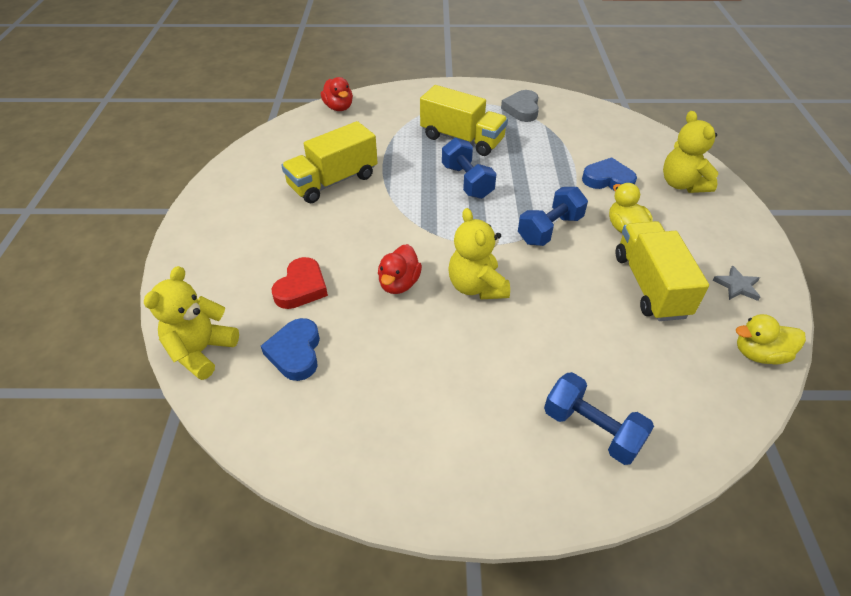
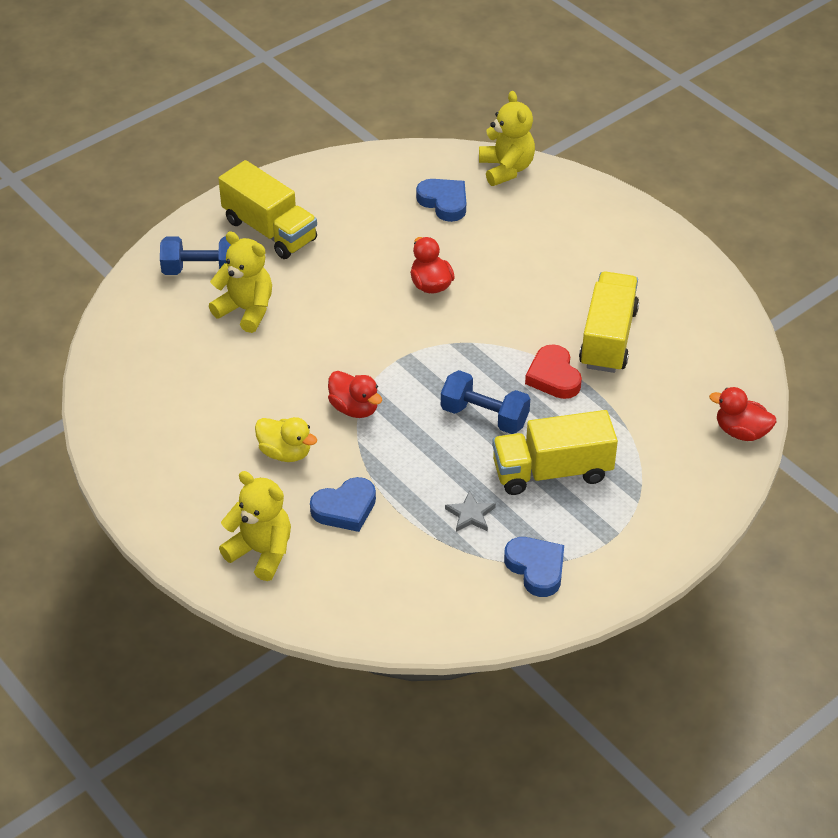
camera: 140 degrees right, 0 degrees up
red heart [271,257,328,309] -> red heart moved to [525,344,582,399]
yellow teddy bear [448,208,510,300] -> yellow teddy bear moved to [209,232,272,333]
grey heart [501,90,539,122] -> blue heart [504,537,564,597]
blue dumbbell [518,187,588,246] -> red duck [328,371,382,418]
yellow truck [616,221,709,321] -> yellow truck moved to [218,160,317,259]
grey star [713,265,760,301] -> grey star moved to [445,490,496,532]
yellow duck [736,314,806,364] -> none

